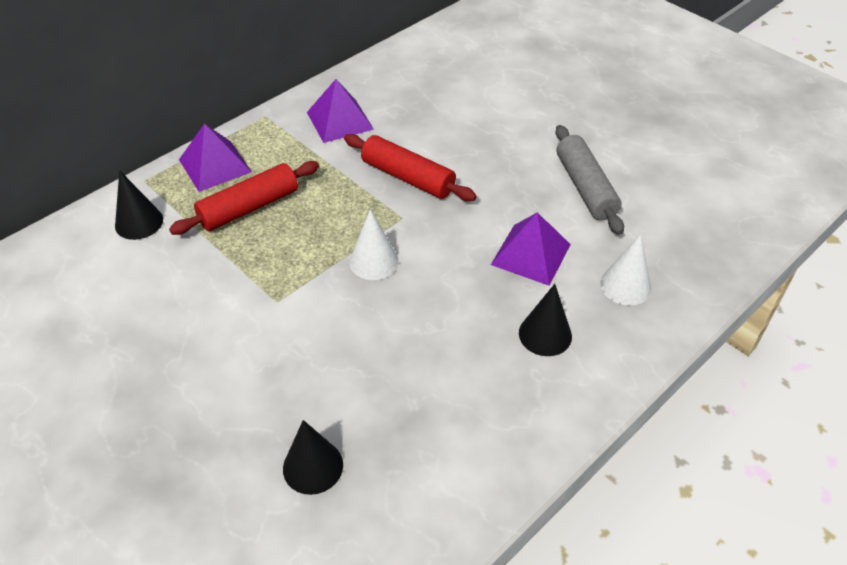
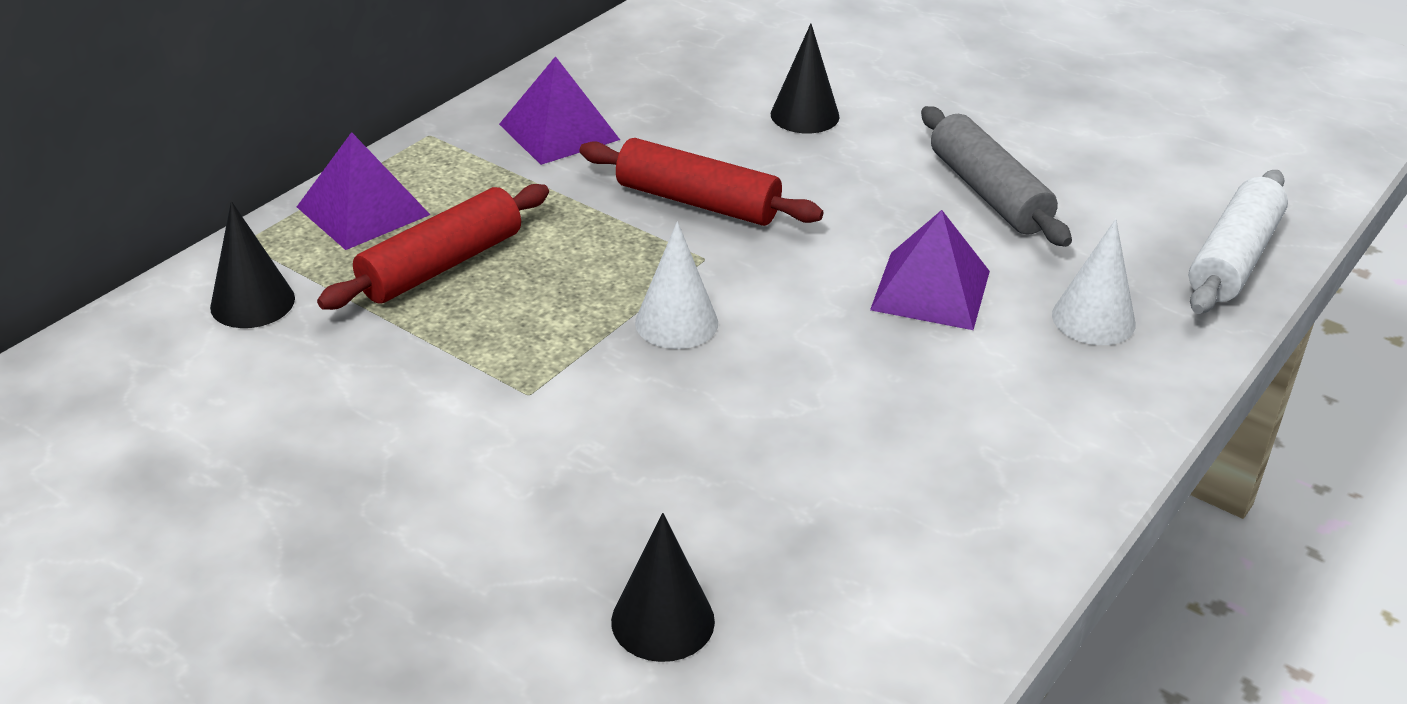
camera: 10 degrees left, 10 degrees down
black cone [519,284,572,356] -> black cone moved to [771,24,839,134]
none -> white rolling pin [1189,170,1288,314]

